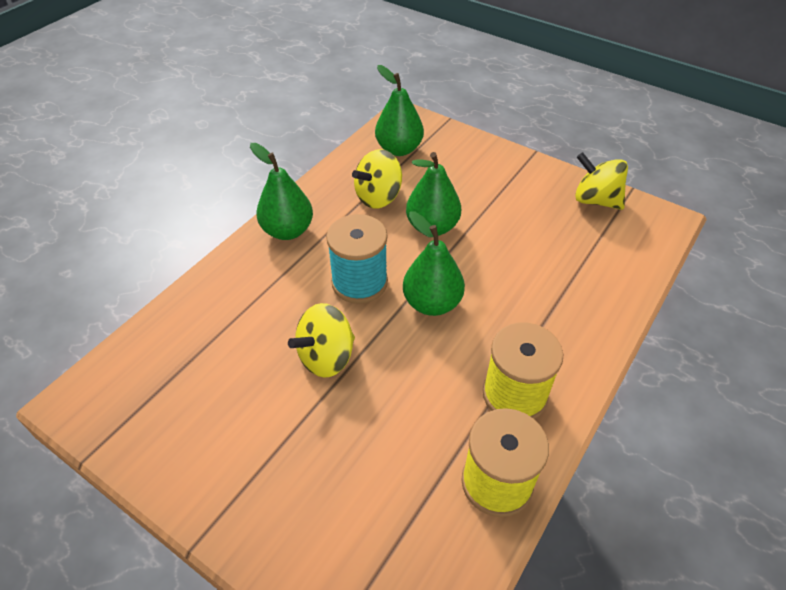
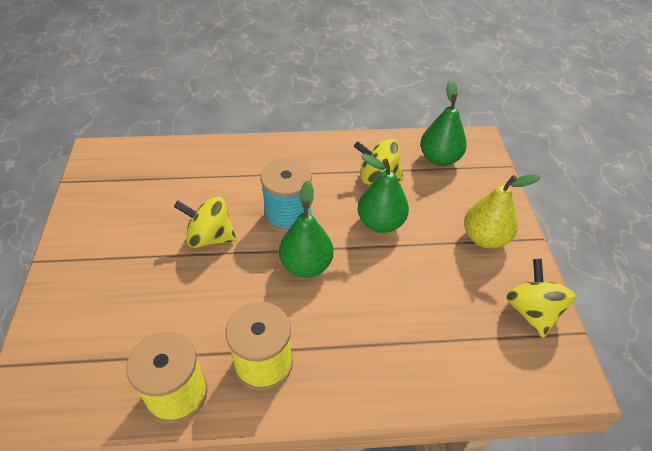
camera: 50 degrees right, 0 degrees up
green pear [250,143,313,240] -> none
none -> yellow pear [464,174,541,248]

